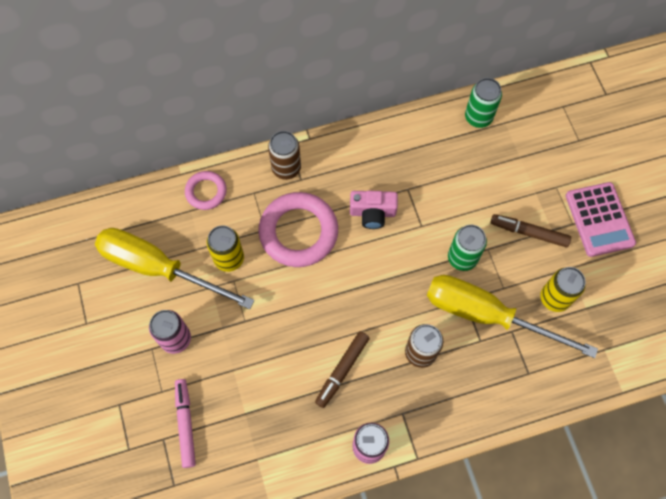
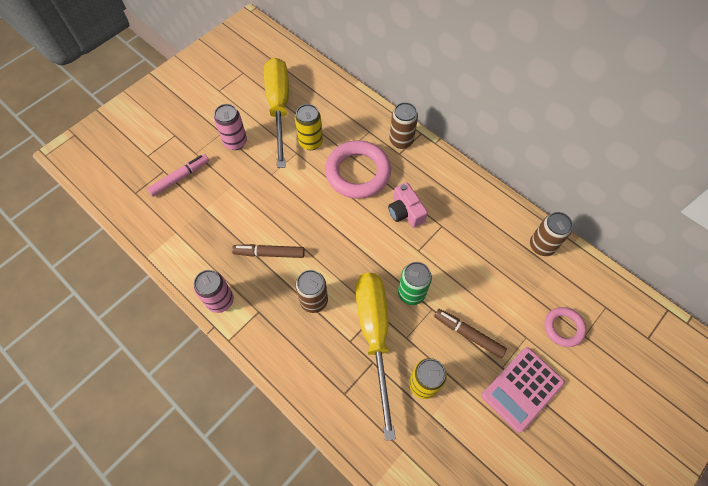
camera: 60 degrees right, 5 degrees down
pink ring [185,171,227,210] -> pink ring moved to [544,307,586,347]
green can [465,78,502,128] -> brown can [530,212,573,256]
brown marker [491,214,571,247] -> brown marker turned 45 degrees counterclockwise [434,309,507,358]

